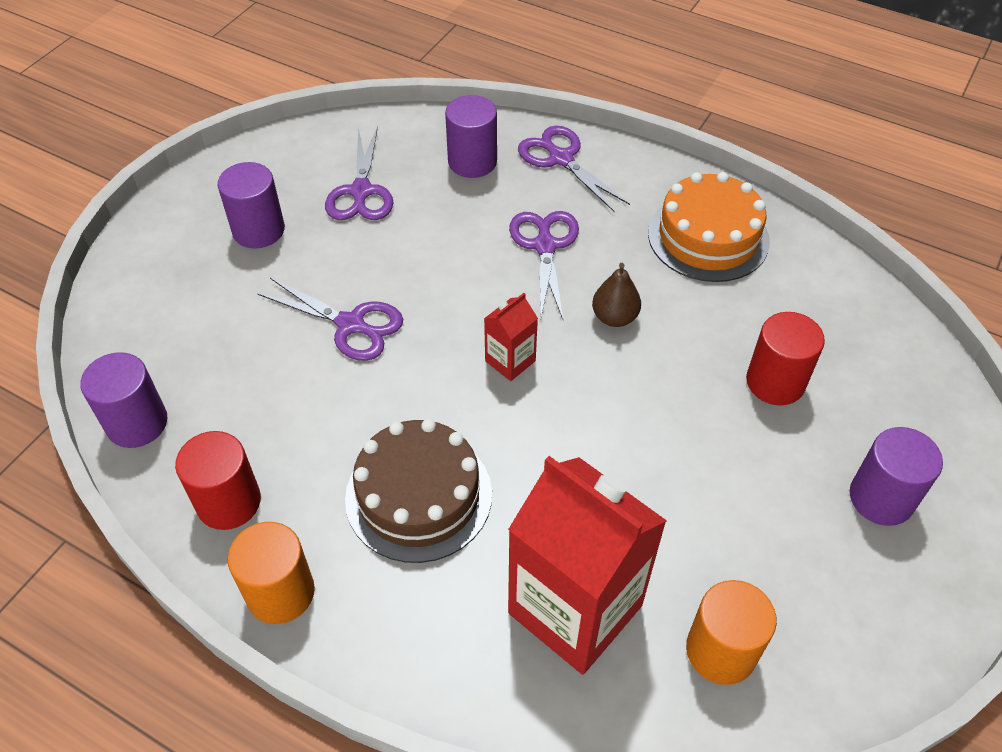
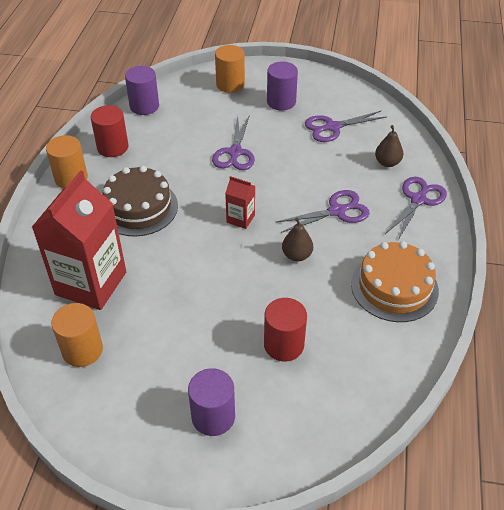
camera: 70 degrees right, 5 degrees down
purple cylinder [445,95,497,178] -> brown pear [375,125,403,167]
none -> orange cylinder [215,45,245,93]

